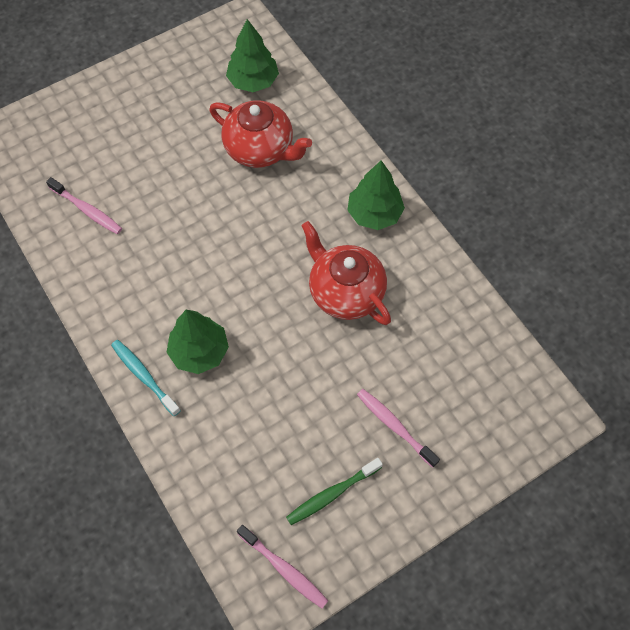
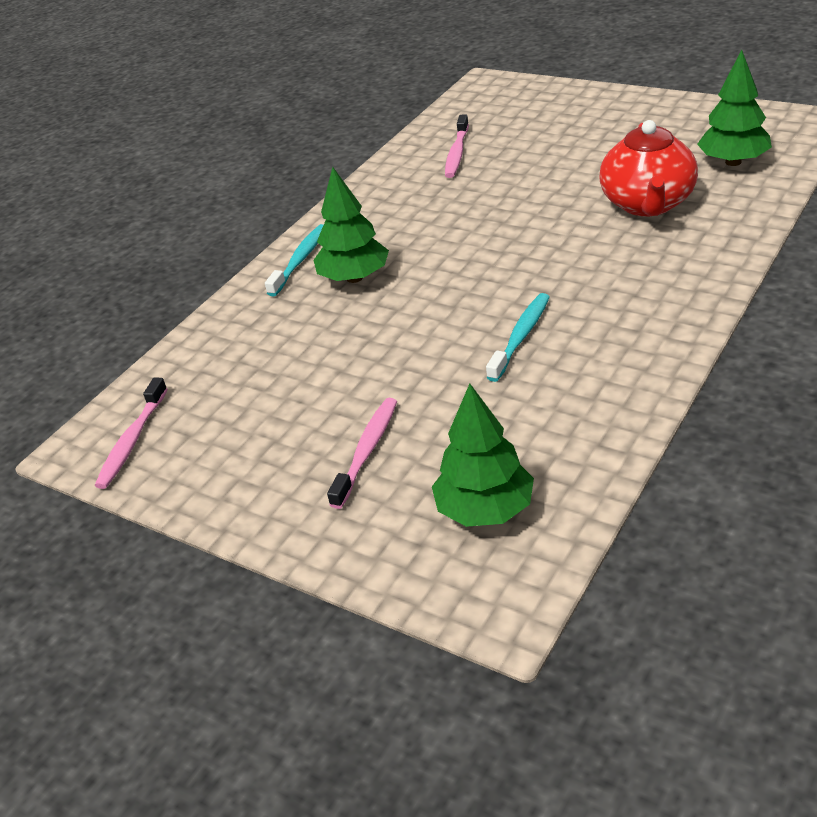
camera: 70 degrees right, 25 degrees down
green toothbrush [286,458,383,525] -> none
red teapot [301,221,391,325] -> turquoise toothbrush [486,293,550,382]
green tree [347,160,405,230] -> green tree moved to [432,384,534,527]

